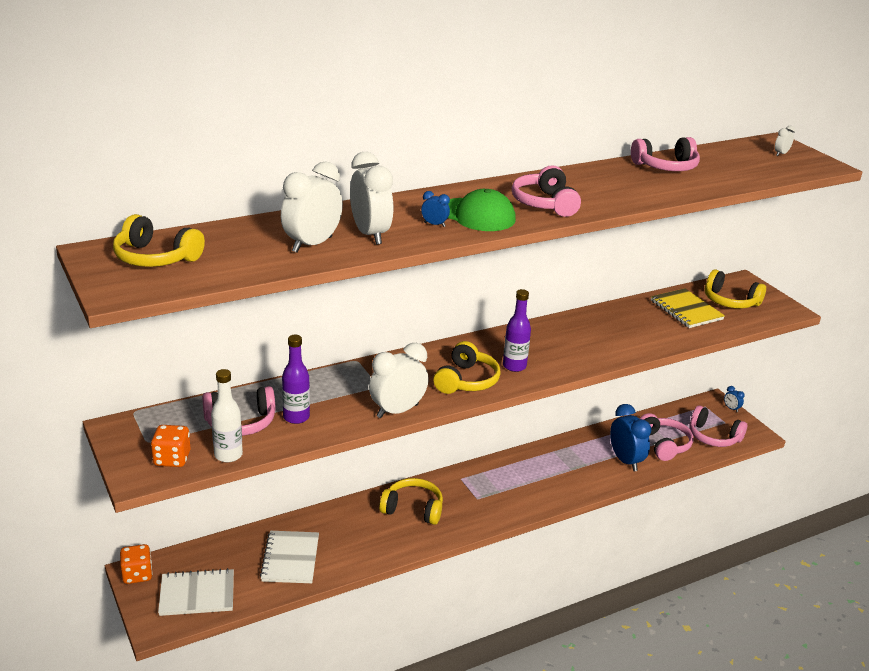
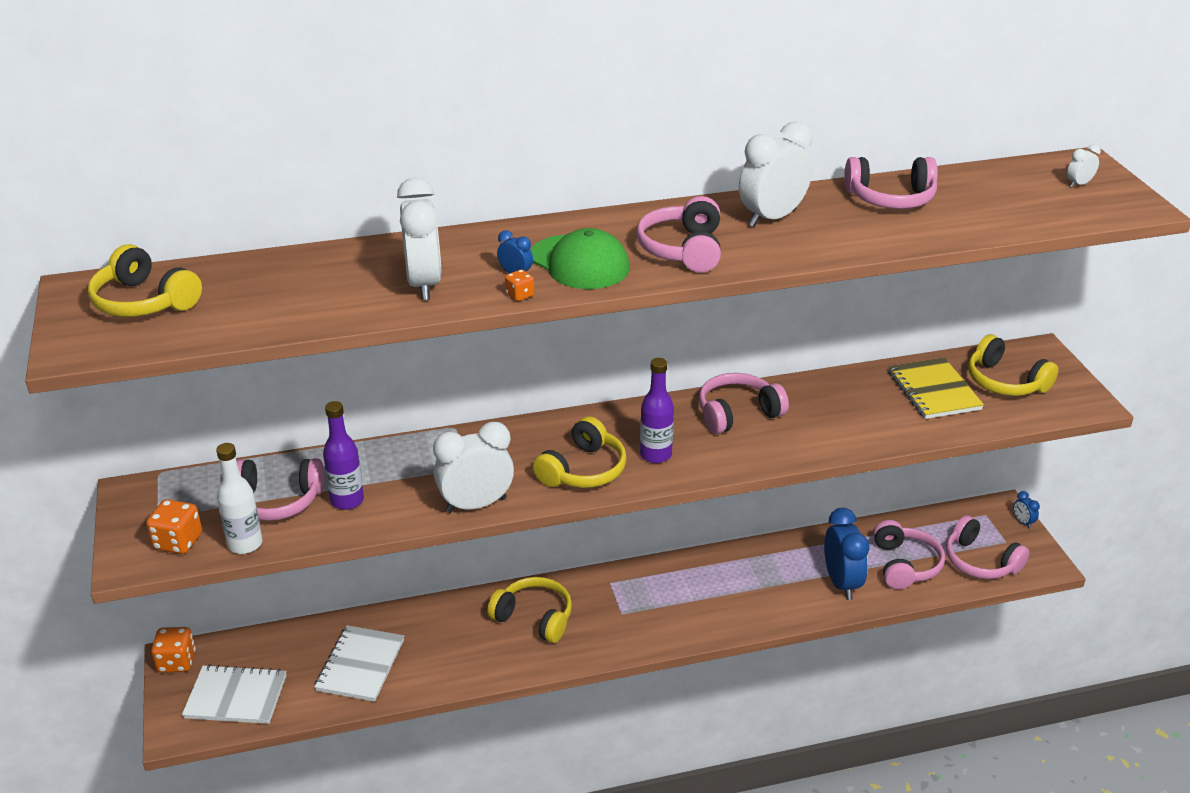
camera: 15 degrees right, 5 degrees up
white clock [281,161,343,253] -> white clock moved to [739,121,812,227]
none -> orange dice [505,269,534,301]
none -> pink headphones [699,373,789,434]

